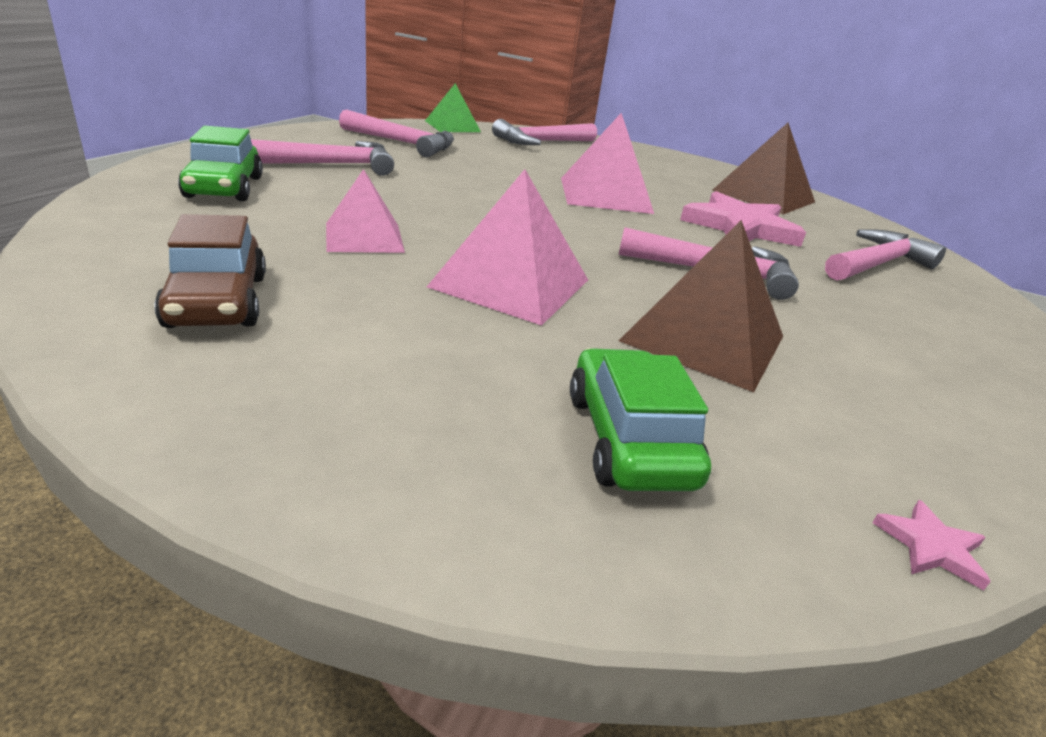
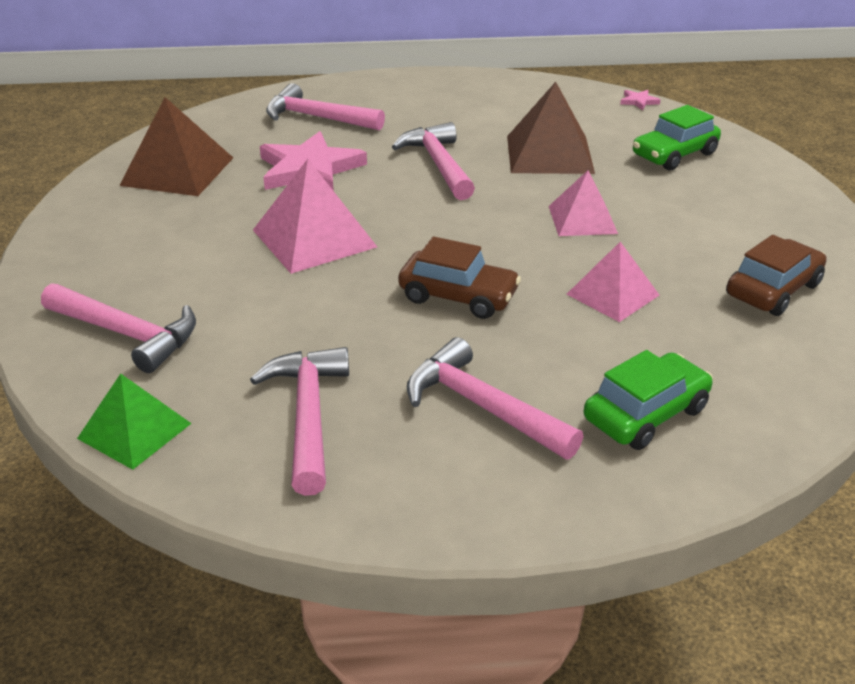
camera: 115 degrees left, 5 degrees up
pink pyramid [427,169,588,326] -> pink pyramid [549,170,618,236], size x0.65
none -> brown car [398,236,521,319]

